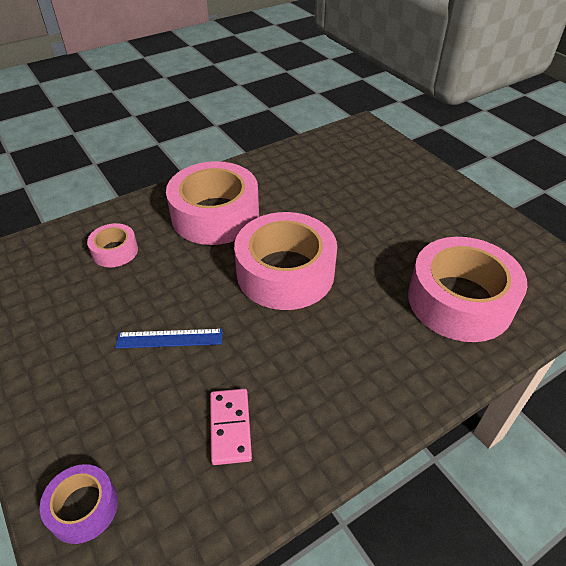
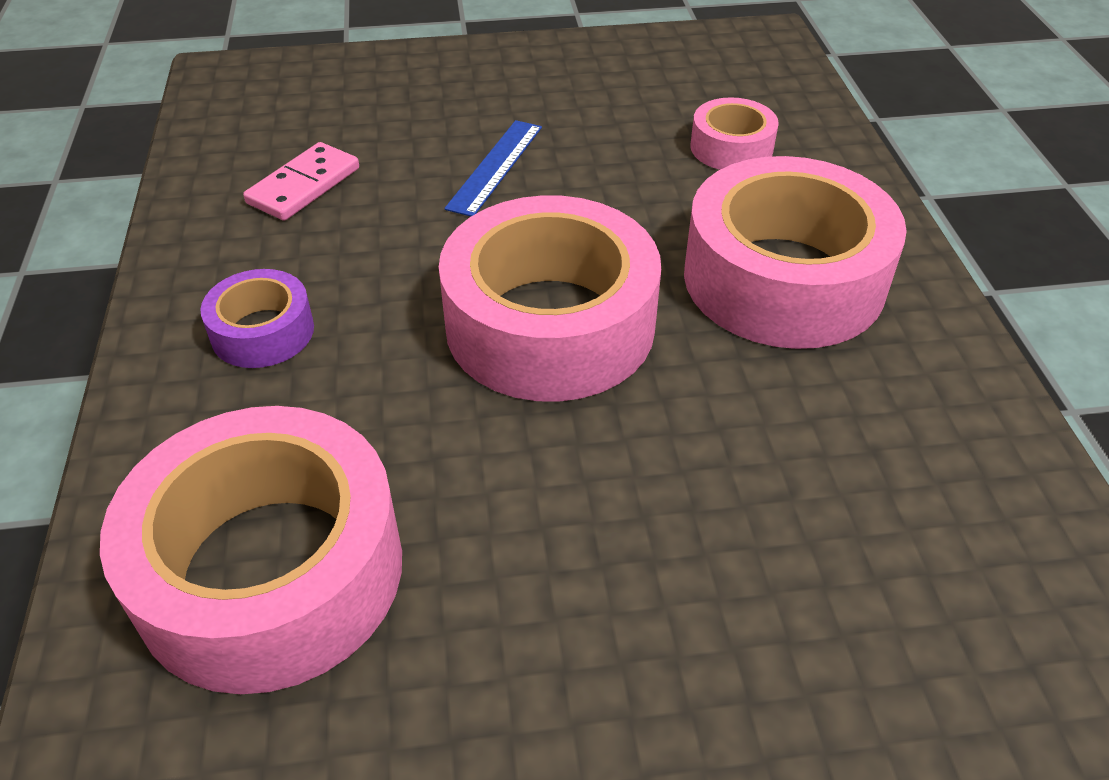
camera: 115 degrees right, 0 degrees up
purple tape [40,464,118,544] -> purple tape moved to [200,269,314,368]
pink domino [210,389,252,465] -> pink domino turned 75 degrees counterclockwise [243,142,359,221]

